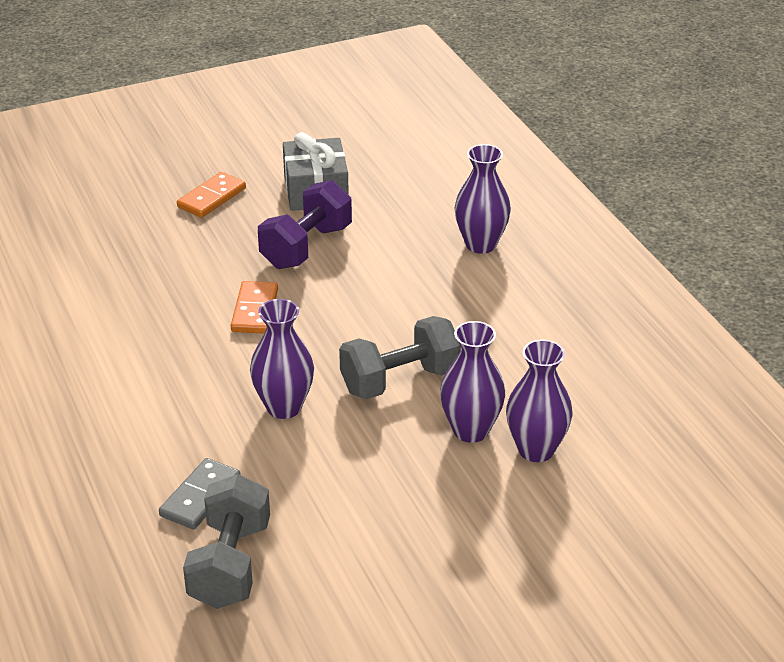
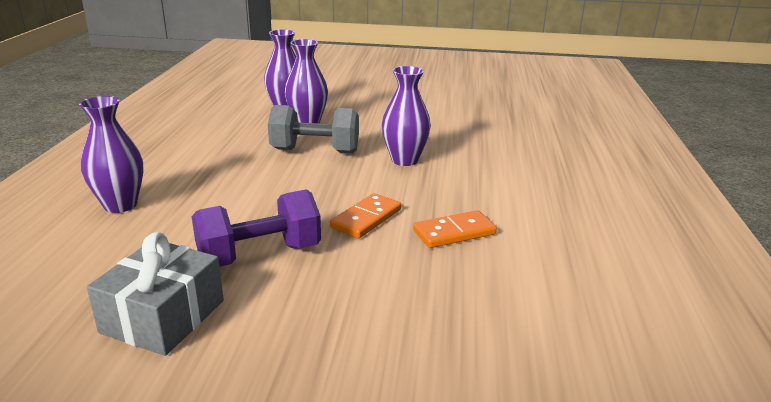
camera: 150 degrees left, 10 degrees down
grey domino [159,458,241,529] -> none
orange domino [177,172,246,218] -> orange domino moved to [413,210,497,248]
grey dumbbell [183,474,270,609] -> none

